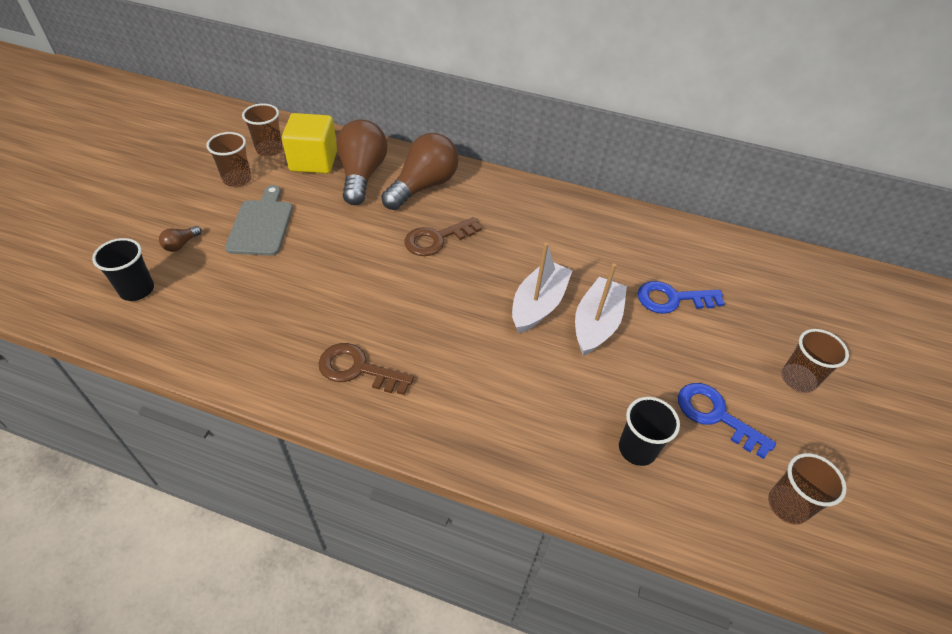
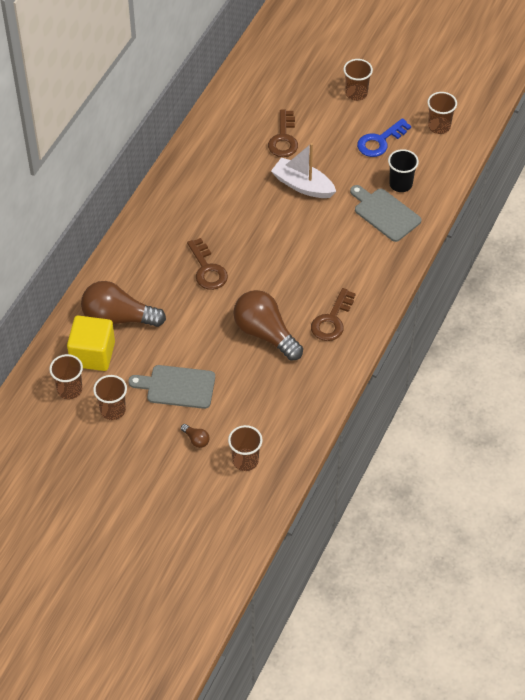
camera: 80 degrees left, 5 degrees up
black cup [92,238,154,301] -> brown cup [228,425,263,471]
brown light bulb [381,133,458,210] -> brown light bulb moved to [233,290,303,361]
white boat [512,242,573,333] -> none
blue key [638,281,725,314] -> brown key [268,110,298,157]
none -> grey cutting board [350,185,422,242]

